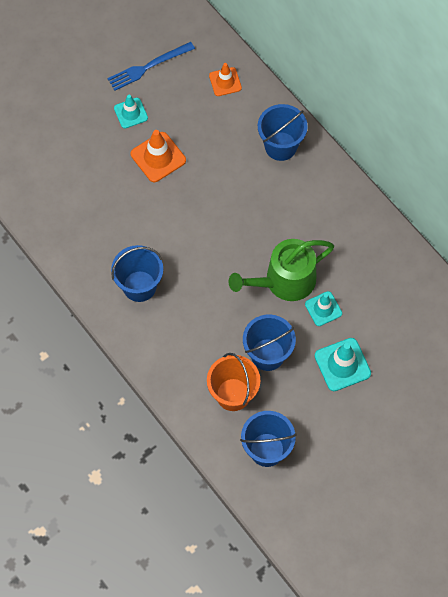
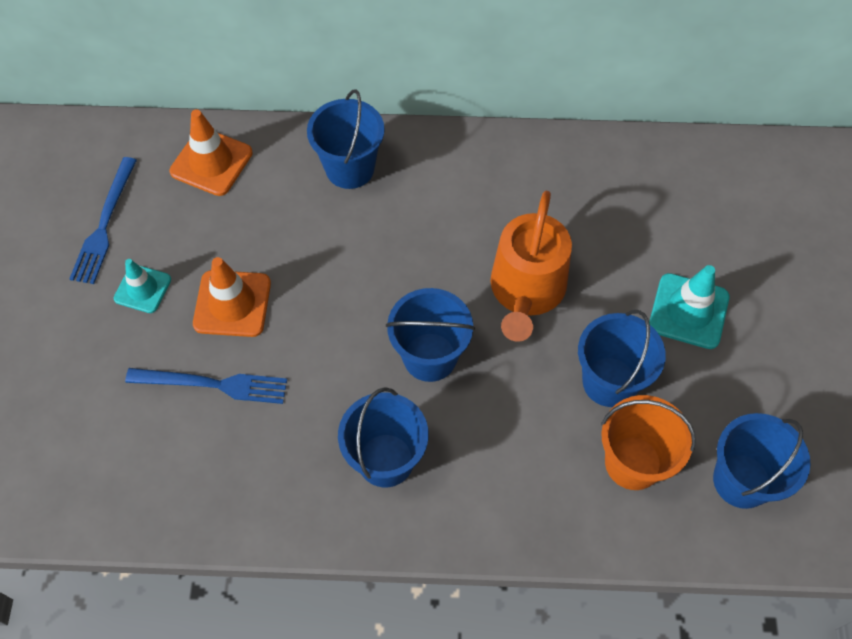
camera: 50 degrees left, 5 degrees down
orange traffic cone [209,63,242,96] -> orange traffic cone [169,109,253,196], size x1.52
green watering can [229,239,334,301] -> orange watering can [491,191,572,342]
turquoise traffic cone [305,291,342,326] -> none
none -> blue fork [125,368,287,404]
none -> blue bucket [386,288,475,382]

